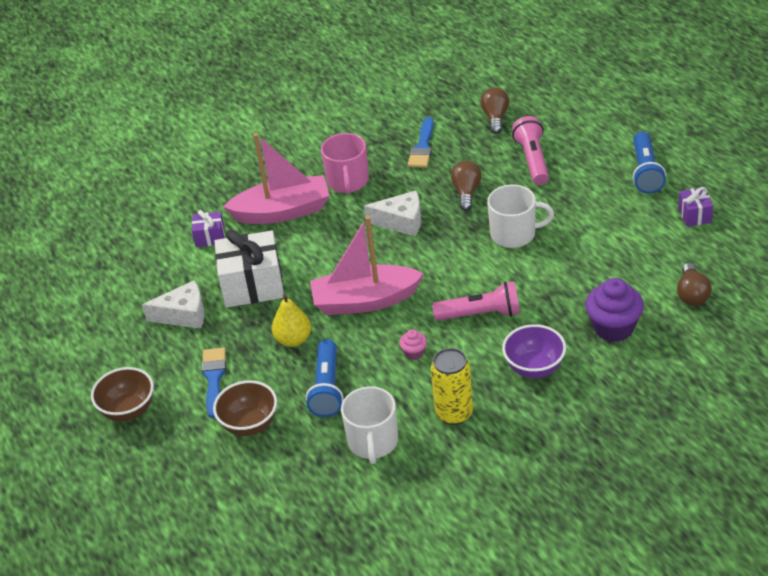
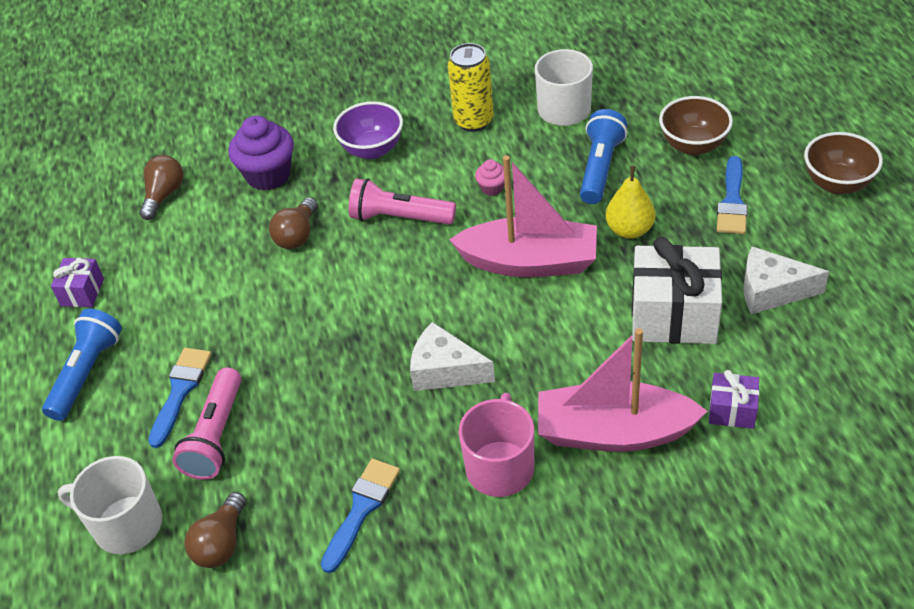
camera: 165 degrees left, 5 degrees up
brown light bulb [451,161,481,211] -> brown light bulb moved to [269,197,318,249]
white mug [487,185,554,248] -> white mug moved to [58,456,162,554]
none -> blue brush [148,348,211,448]

